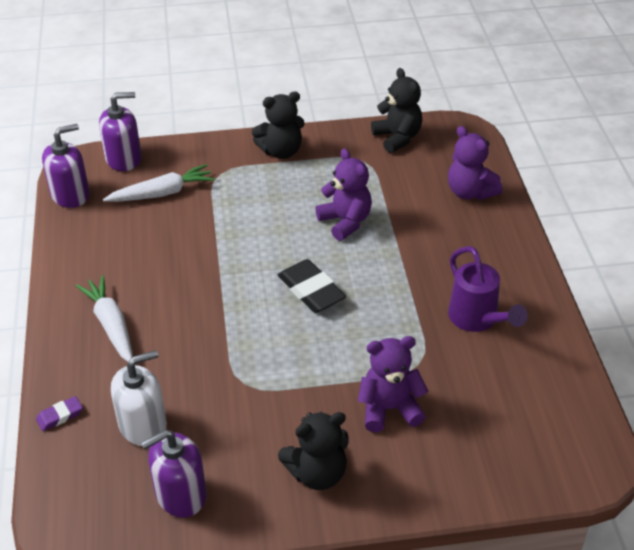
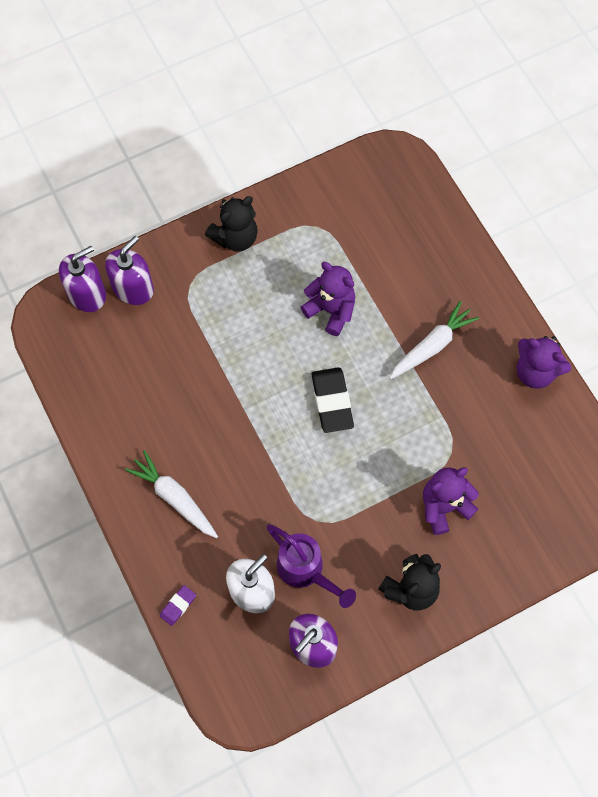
camera: 20 degrees left, 25 degrees up
purple soap dispenser [42,124,90,208] -> purple soap dispenser moved to [105,236,154,305]
white carrot [103,164,215,202] -> white carrot moved to [389,301,479,379]
black eraser [278,259,346,313] -> black eraser turned 45 degrees clockwise [312,367,354,433]
black teddy bear [371,68,422,153] -> none
purple teddy bear [448,126,503,200] -> purple teddy bear moved to [517,336,571,389]
purple watering can [448,246,528,332] -> purple watering can moved to [266,524,356,608]

